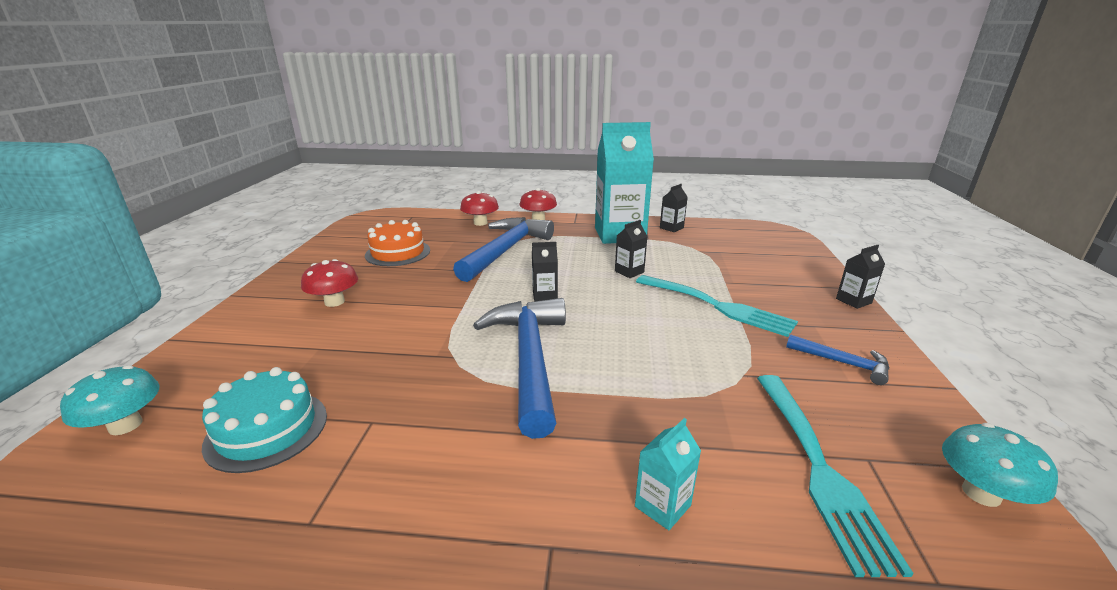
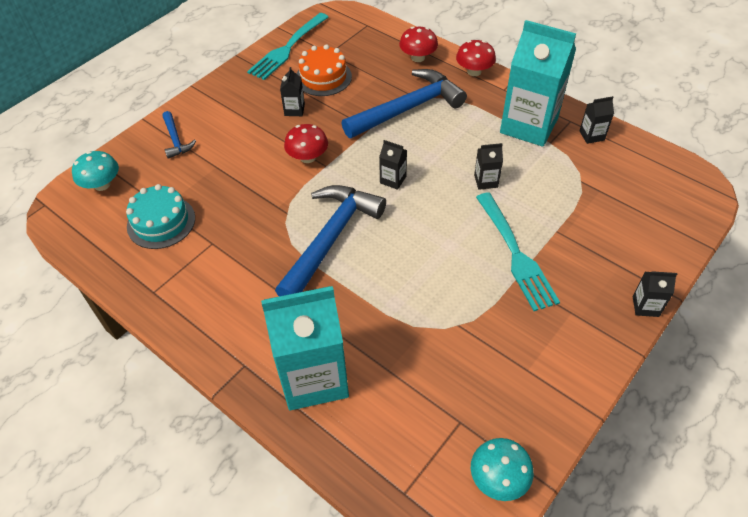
camera: 35 degrees right, 25 degrees up
red mushroom [301,259,358,307] -> red mushroom moved to [284,124,328,163]
turquoise carton [635,418,701,530] -> turquoise carton [261,286,349,410], size x2.41
turquoise fork [757,375,914,577] -> turquoise fork moved to [247,13,328,80]
blue hammer [786,334,889,385] -> blue hammer moved to [162,111,196,159]
none -> black carton [280,67,305,116]

